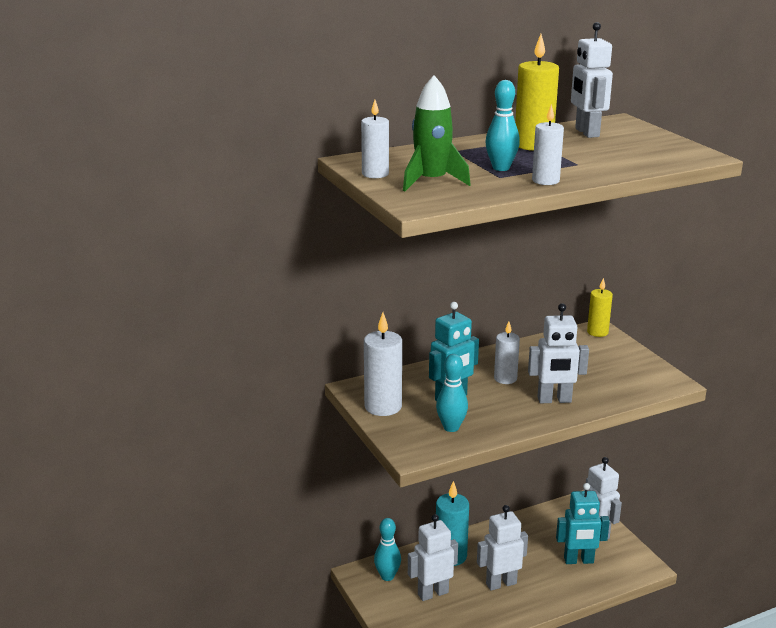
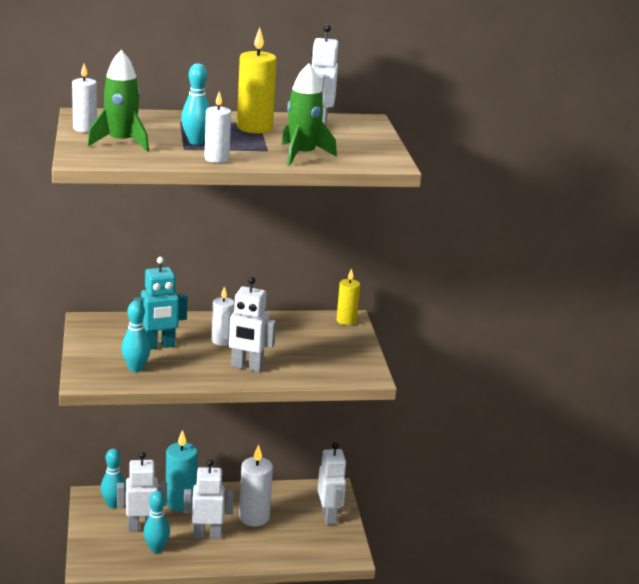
camera: 15 degrees right, 0 degrees up
white candle [364,312,402,416] -> white candle moved to [239,444,273,527]
turquoise robot [556,483,610,564] -> none
none -> turquoise bowling pin [143,491,170,553]
none -> green rocket [282,63,337,166]

